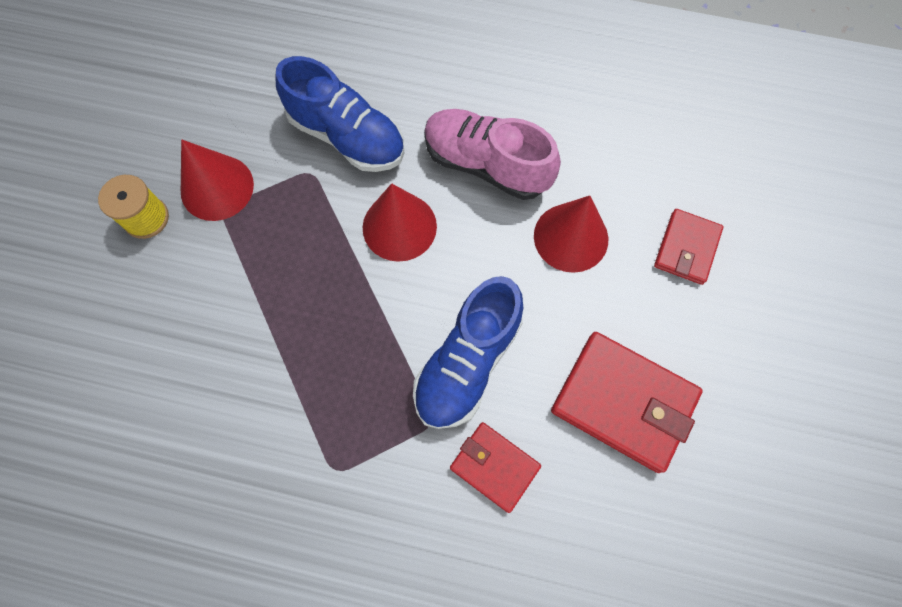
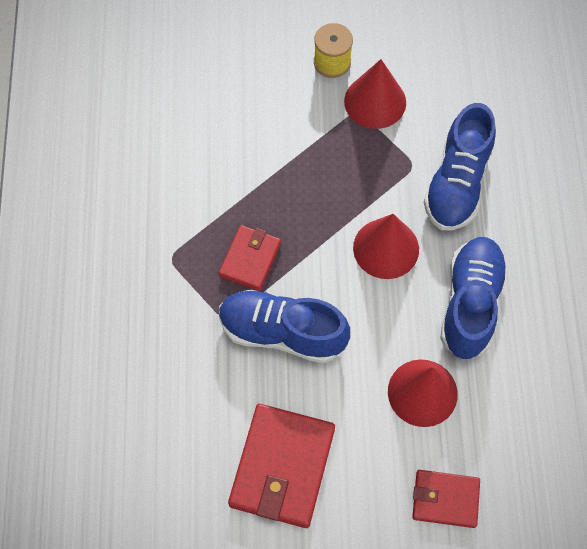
camera: 75 degrees right, 5 degrees down
pink shoe [424,109,561,200] -> blue shoe [440,237,508,359]
red wallet [450,422,541,513] -> red wallet moved to [219,225,281,291]

